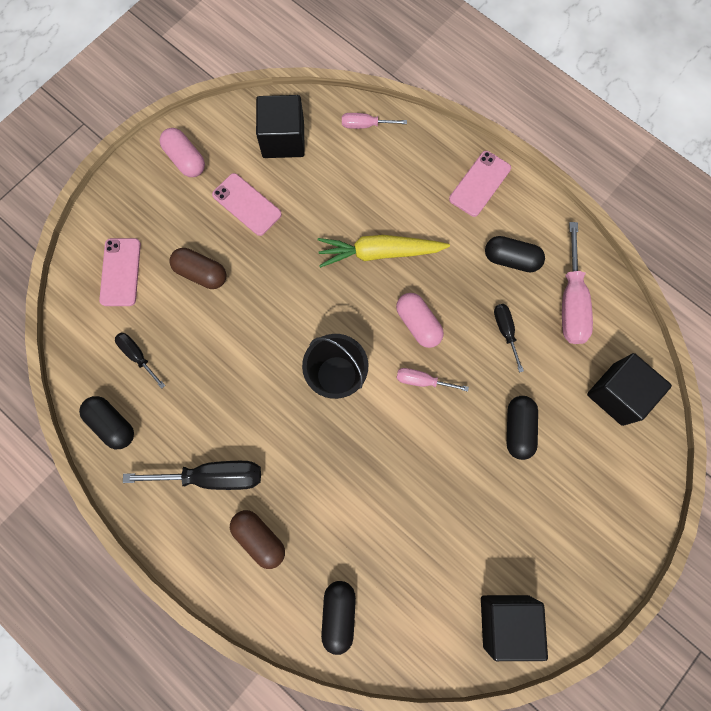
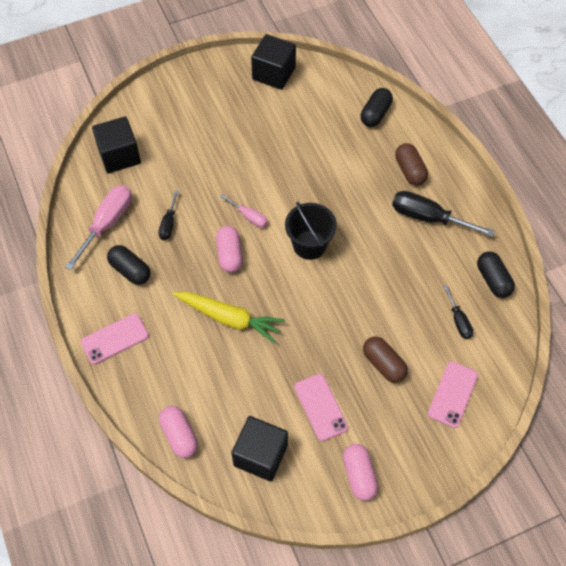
camera: 155 degrees left, 15 degrees down
pink screwdriver [342,113,407,129] -> pink capsule [159,406,198,458]
black capsule [507,396,538,460] -> none

